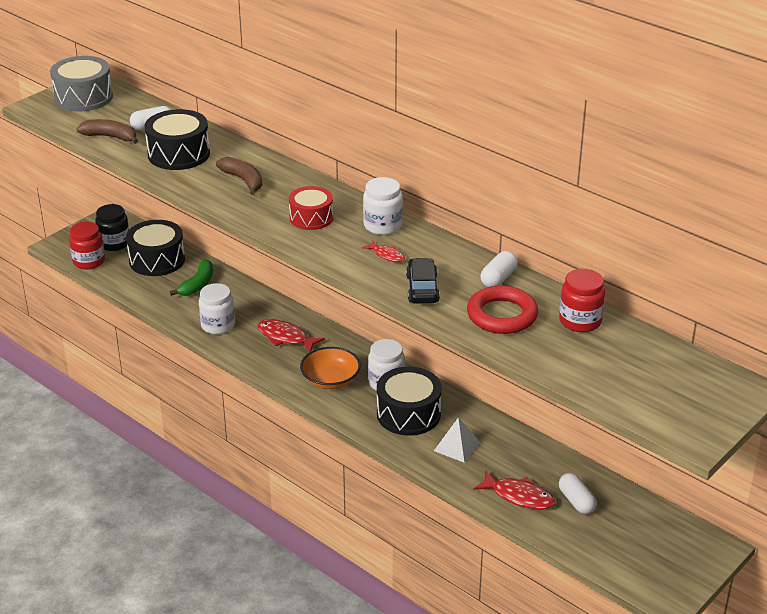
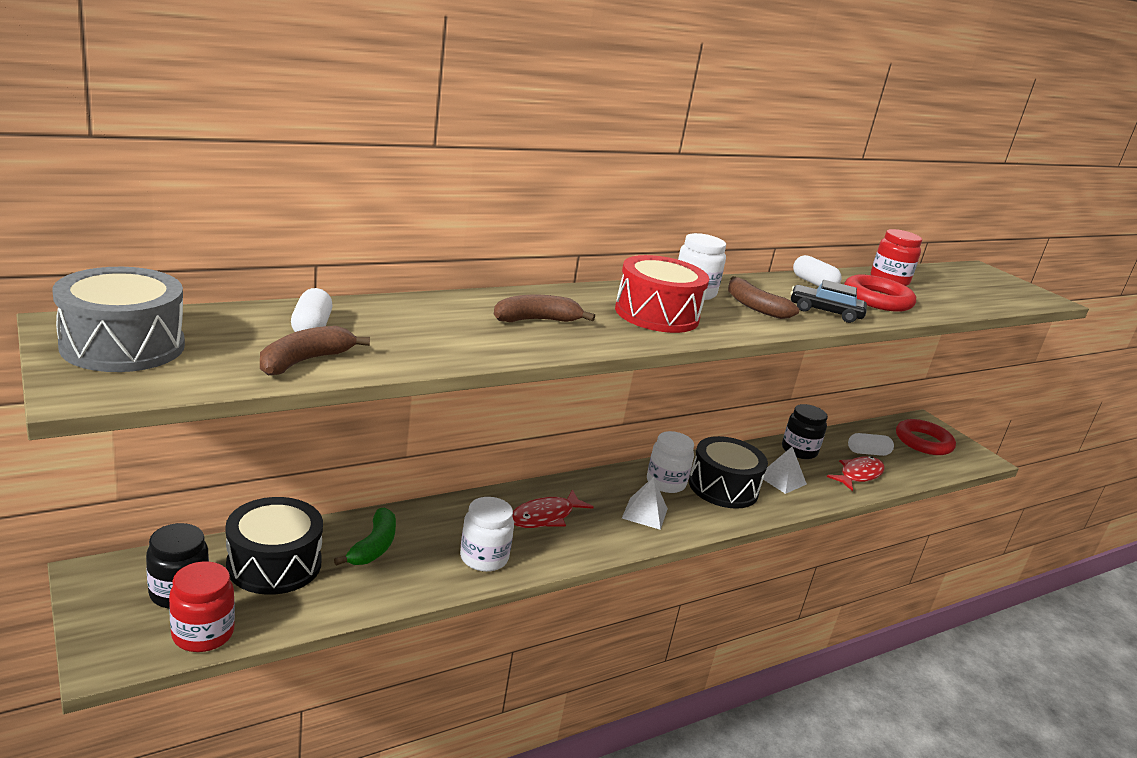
camera: 75 degrees left, 10 degrees down
black drum [144,109,210,170] -> none
green banana [170,259,213,296] -> green banana turned 60 degrees clockwise [334,507,396,566]
red drum [289,186,333,230] -> red drum [615,255,709,333], size x1.52
orange bowl [300,347,361,389] -> white pyramid [622,477,668,530]
red fish [362,241,405,262] -> brown banana [728,276,799,319]
none -> black jar [782,404,828,459]
none -> red ring [896,419,956,455]

